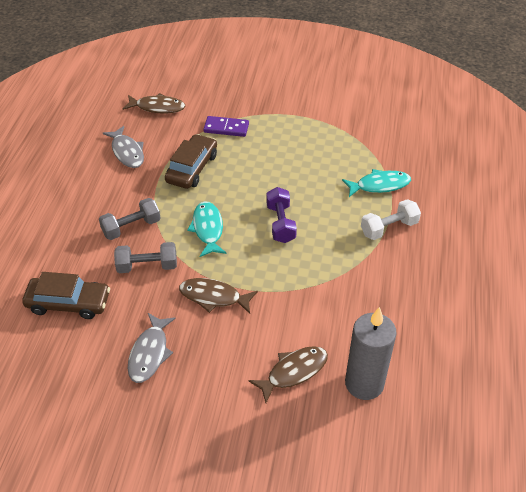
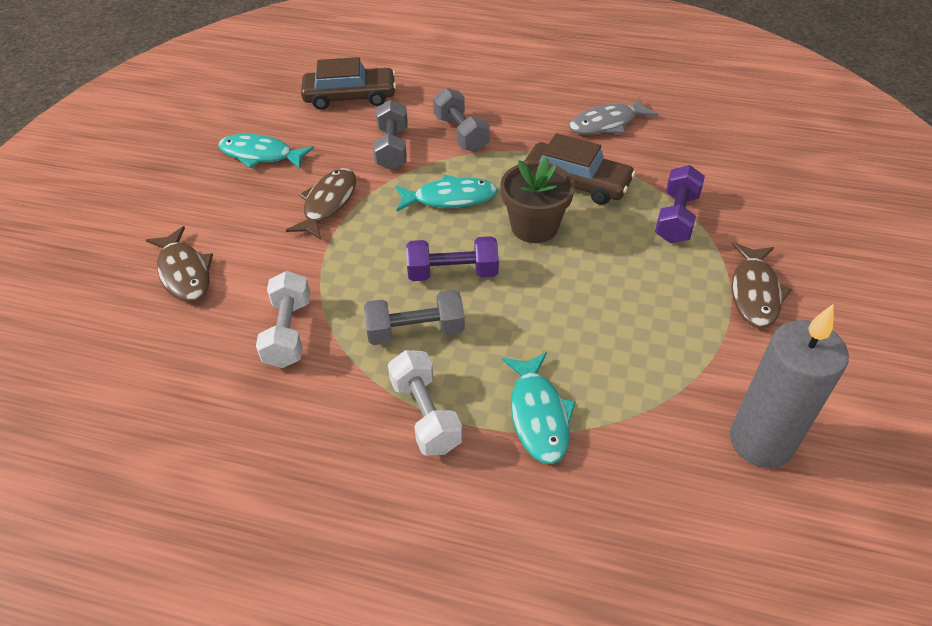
camera: 95 degrees right, 0 degrees up
brown car [22,272,110,319] -> brown car turned 105 degrees counterclockwise [301,57,396,110]
brown fish [123,93,186,114] -> brown fish moved to [732,242,792,328]
grey fish [128,313,176,383] -> turquoise fish [218,134,314,169]
purple domino [203,116,249,137] -> purple dumbbell [655,165,705,243]
grey candle [345,307,397,400] -> grey candle moved to [730,304,849,468]
none -> white dumbbell [256,271,310,368]
none -> grey dumbbell [364,290,465,345]
none -> brown flower pot [500,157,575,243]

